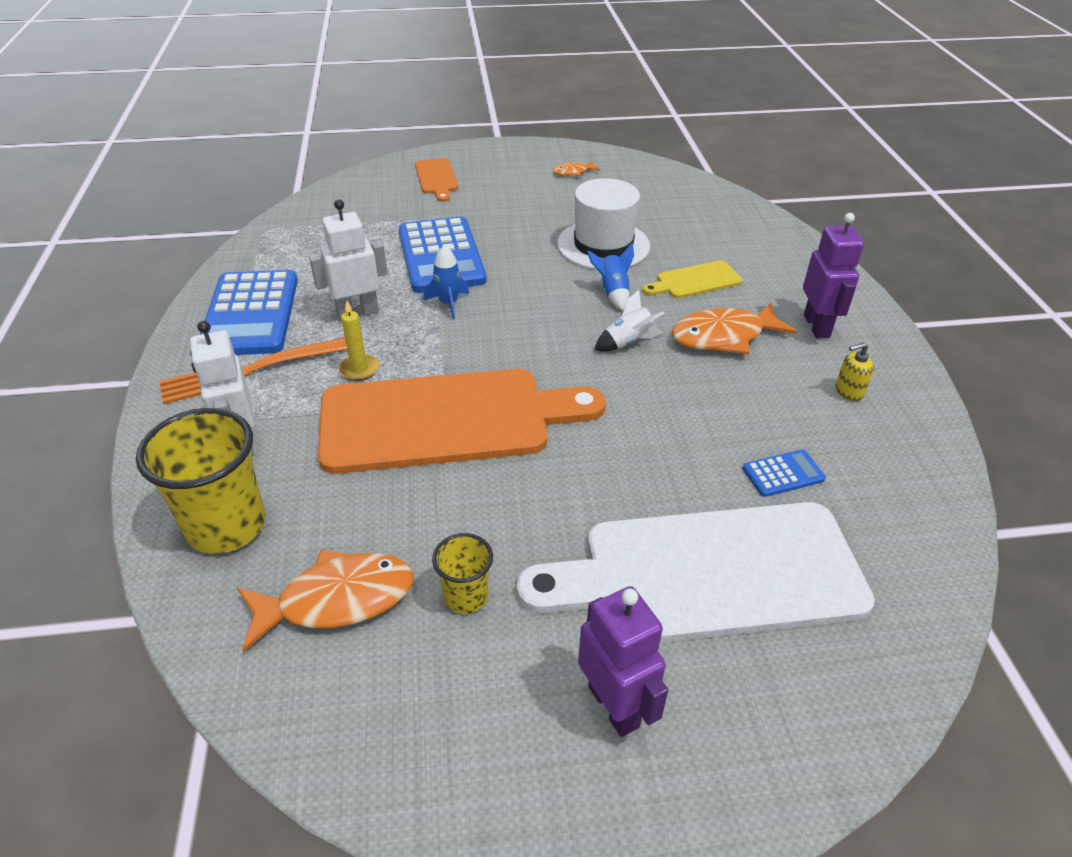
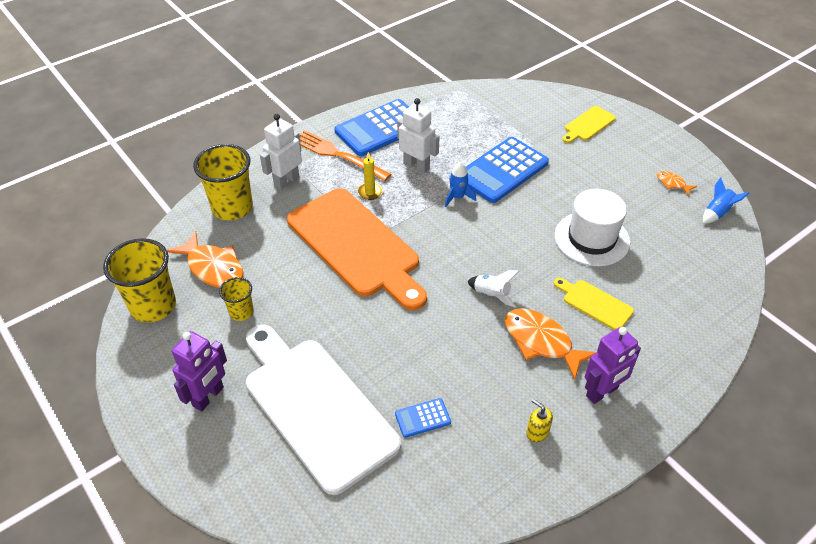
camera: 60 degrees right, 5 degrees up
orange cutting board [415,158,458,202] -> yellow cutting board [562,106,616,143]
blue rocket [587,244,634,311] -> blue rocket moved to [703,177,749,224]
blue calculator [743,450,826,497] -> blue calculator turned 120 degrees clockwise [395,398,451,438]
none -> yellow cup [103,238,176,322]

